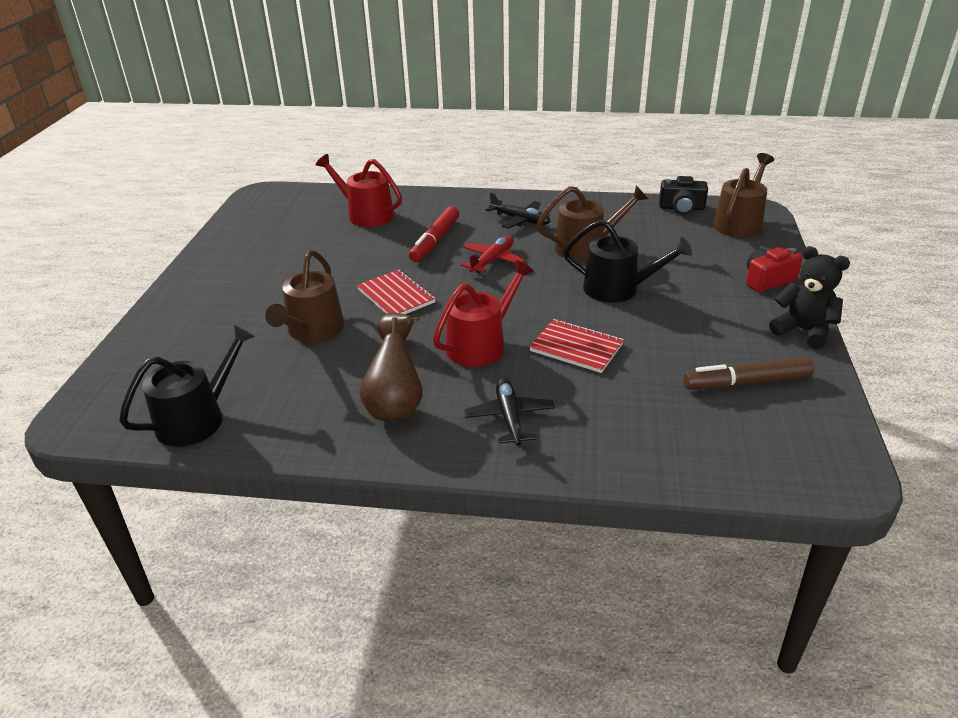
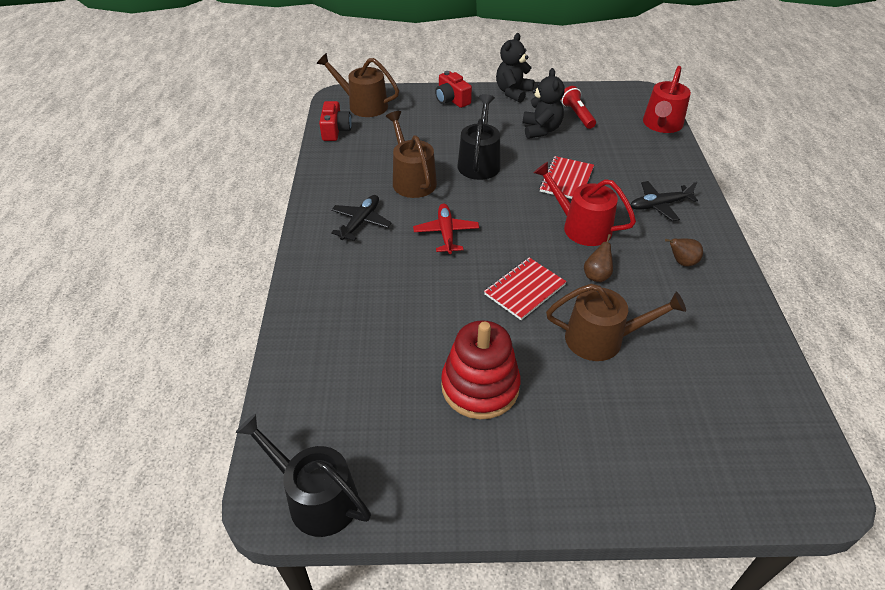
camera: 100 degrees left, 10 degrees up
black watering can [119,325,255,447] -> black watering can moved to [236,414,371,537]
red watering can [316,154,402,227] -> red watering can moved to [643,66,691,133]
brown pear [359,317,423,422] -> brown pear [665,238,703,266], size x0.59
red marker [409,206,459,262] -> none
red plane [461,236,525,273] -> red plane turned 60 degrees clockwise [413,203,479,254]
black camera [659,176,708,215] -> red camera [319,101,352,141]
brown marker [683,357,814,390] -> red flashlight [561,86,596,129]
none -> red stacking toy [441,320,521,419]
none -> black teddy bear [523,68,565,139]

